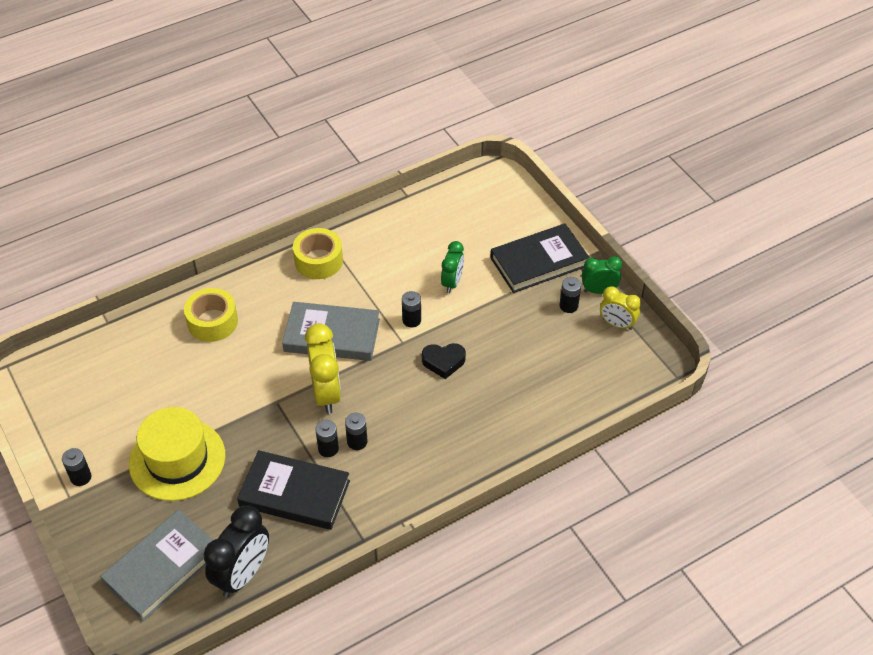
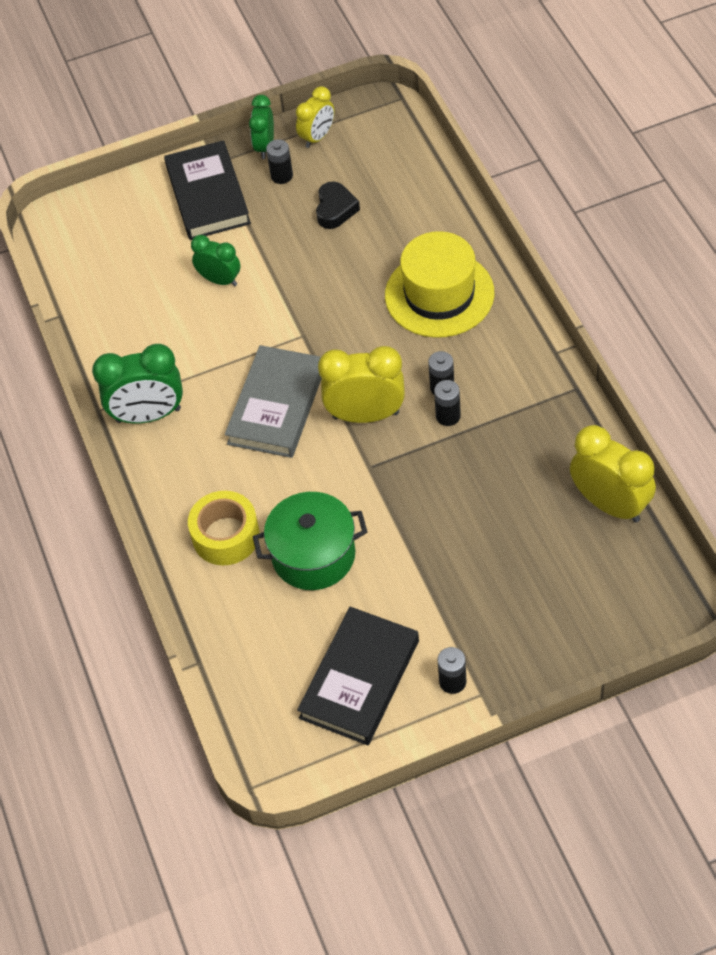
camera: 75 degrees left, 5 degrees up
grey book [100,509,213,621] -> none
yellow hat [129,407,225,501] -> yellow hat moved to [385,231,495,338]
black clock [204,506,269,597] -> yellow clock [570,425,656,523]
black book [237,450,350,530] -> black book moved to [297,607,419,745]
yellow tape [293,228,343,279] -> green clock [92,344,183,424]
black battery [402,291,421,328] -> none
black heart [422,343,466,379] -> black heart moved to [316,181,360,229]
none -> green pot [253,492,367,590]

